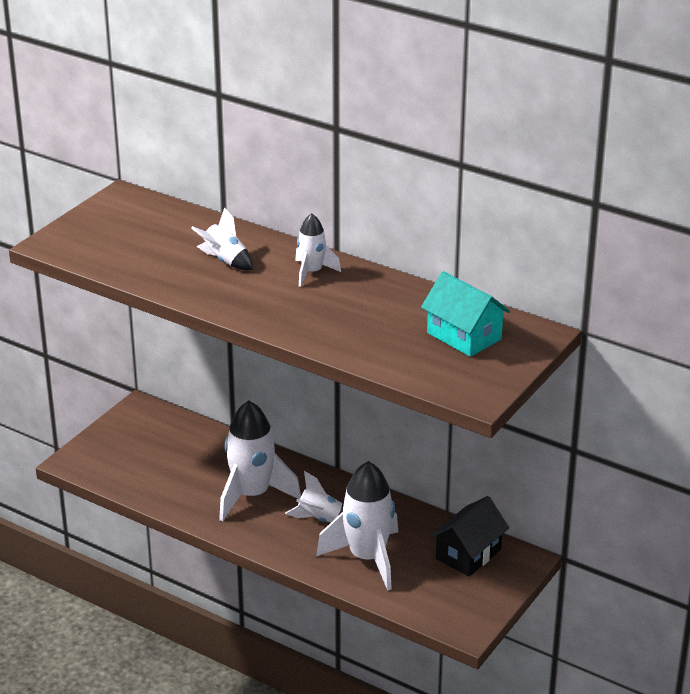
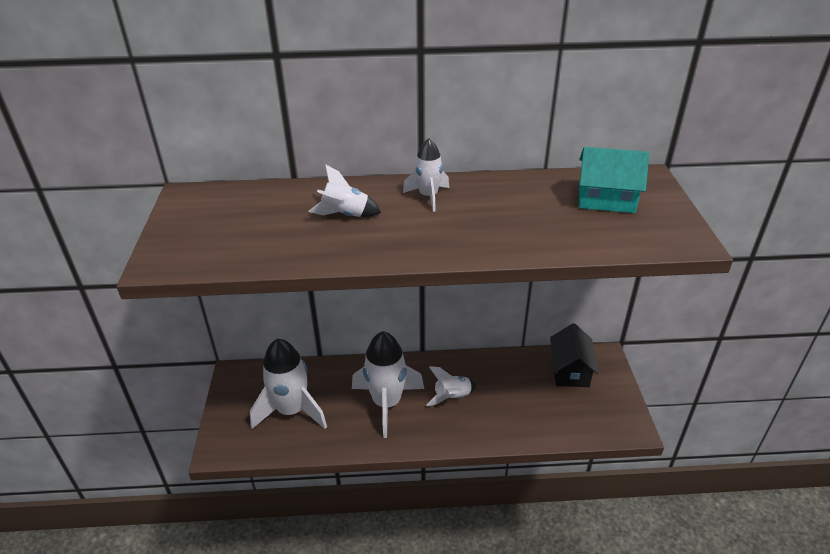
camera: 35 degrees left, 5 degrees up
white rocket [316,461,398,591] -> white rocket moved to [250,339,327,429]

